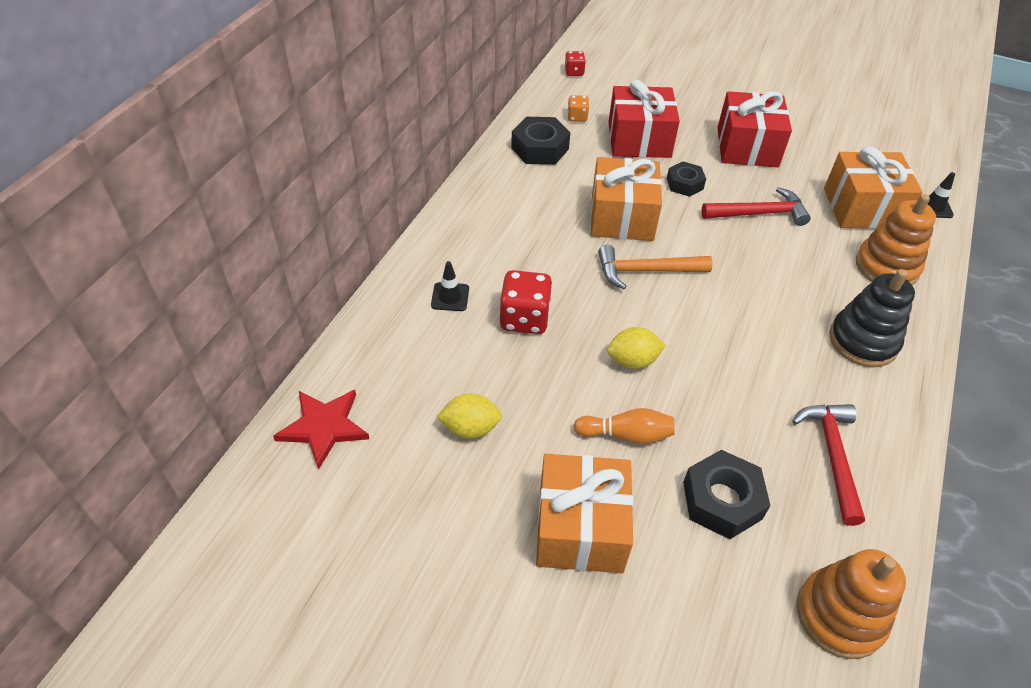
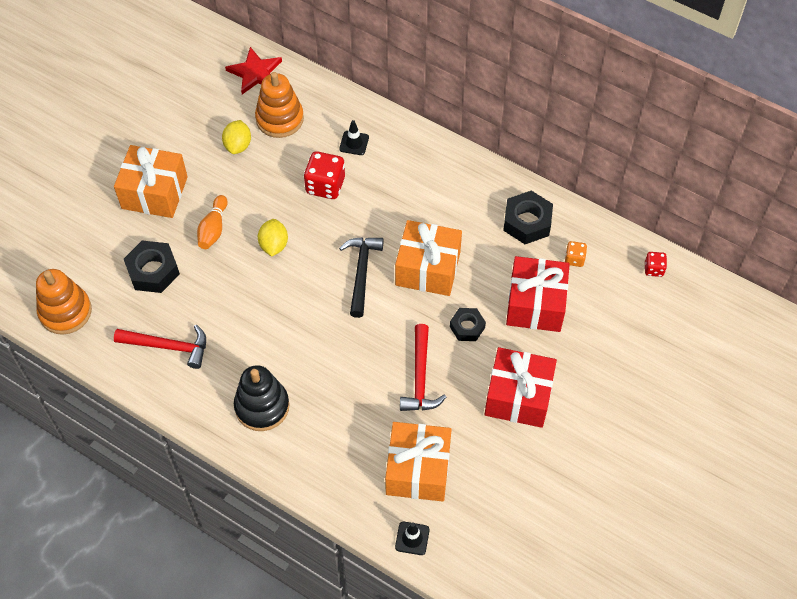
camera: 100 degrees right, 10 degrees up
orange hammer [598,245,713,289] -> black hammer [339,237,384,318]
orange stacking toy [856,194,936,285] -> orange stacking toy moved to [255,72,304,138]

